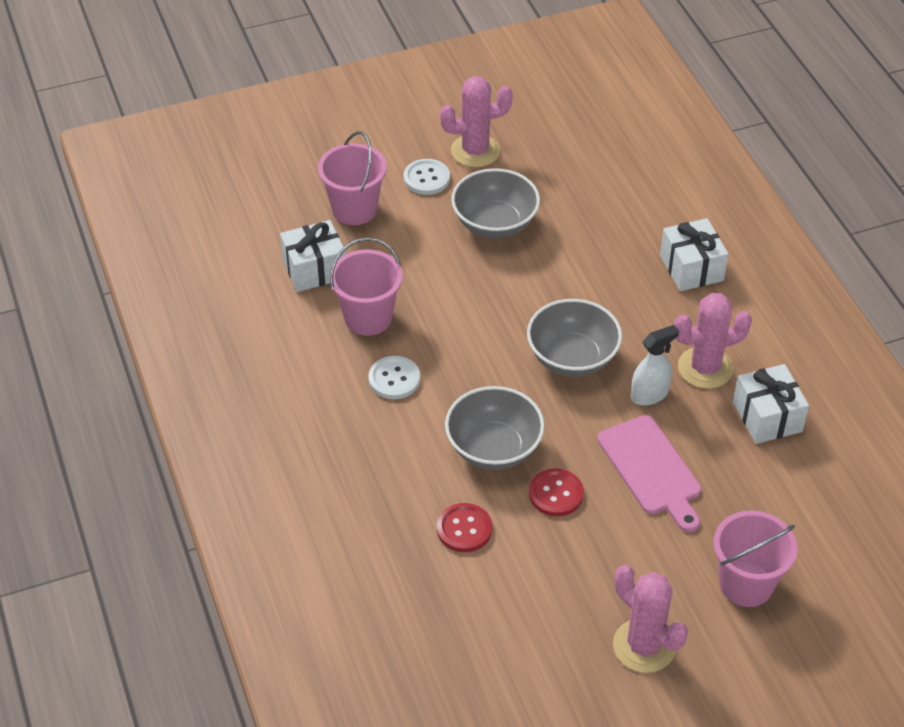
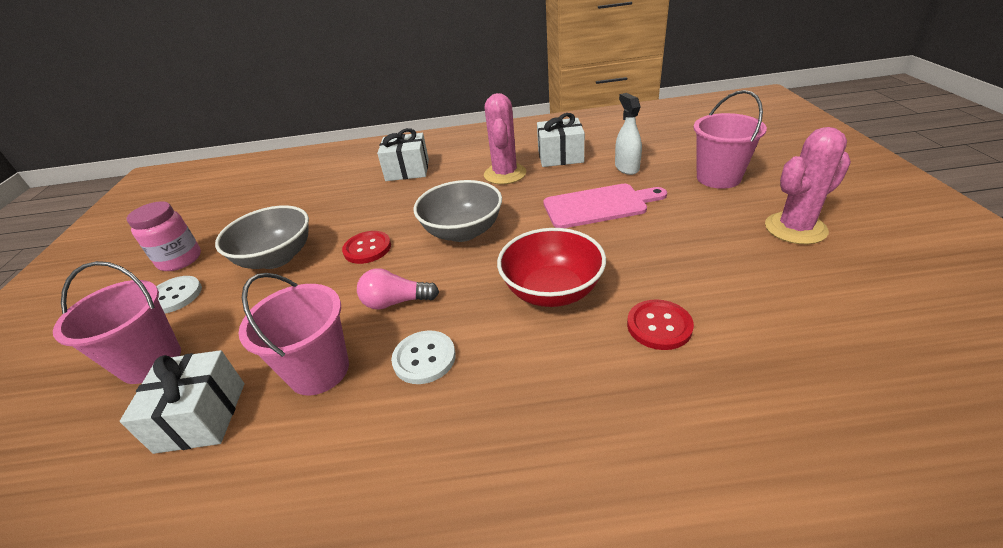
camera: 70 degrees left, 10 degrees down
pink cactus [440,76,513,167] -> pink jar [127,201,201,271]
grey bowl [445,386,545,470] -> red bowl [497,228,606,307]
red button [529,468,584,516] -> red button moved to [342,231,391,264]
white spray bottle [631,325,679,405] -> white spray bottle moved to [615,93,642,175]
none -> pink light bulb [357,268,439,310]

